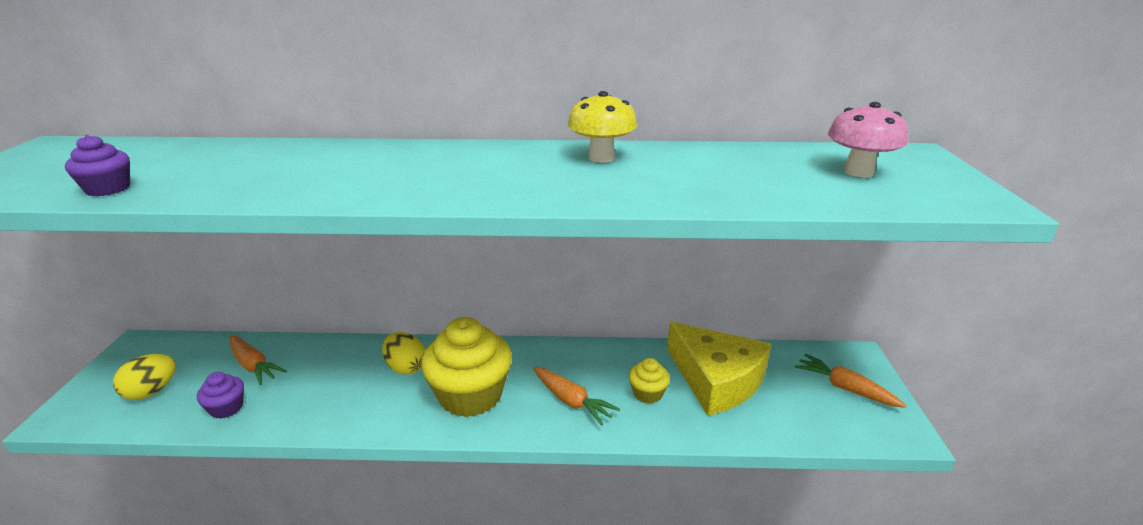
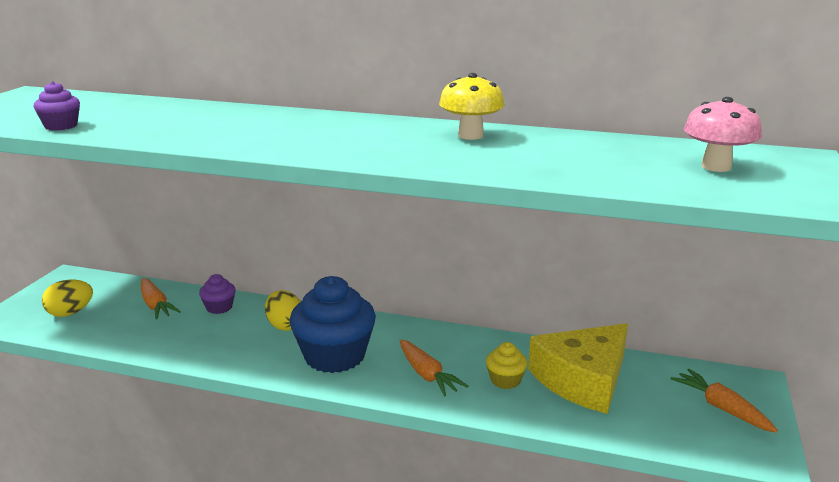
camera: 15 degrees right, 5 degrees down
purple cupcake [197,372,244,419] -> purple cupcake moved to [199,274,236,314]
yellow cupcake [421,317,512,417] -> blue cupcake [290,276,376,373]
yellow cheese [667,322,771,416] -> yellow cheese turned 75 degrees clockwise [528,323,628,414]

